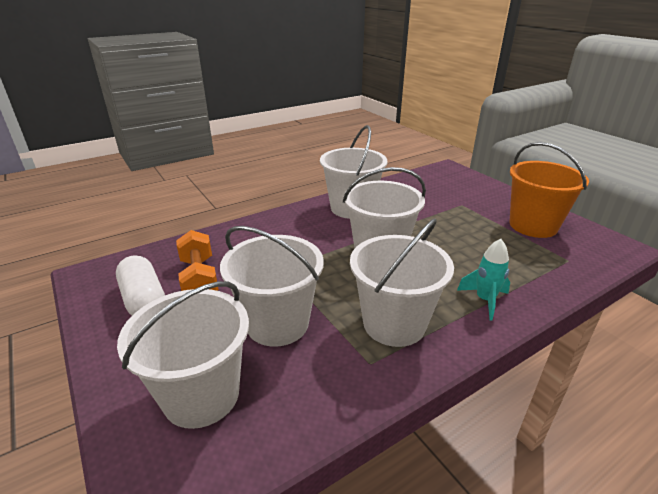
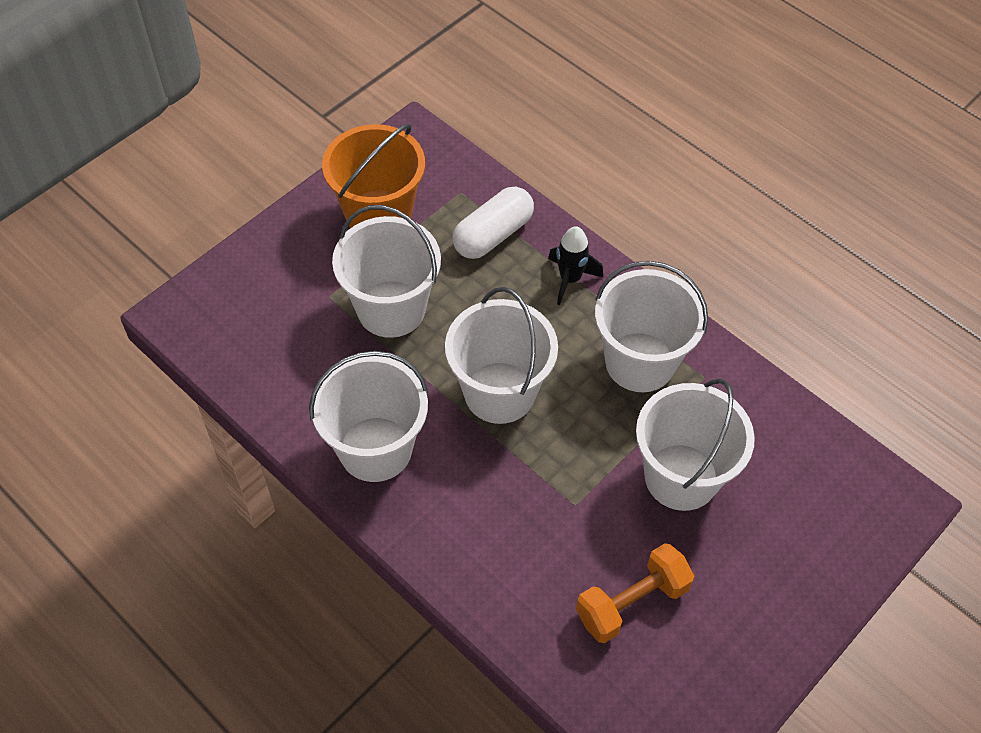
camera: 105 degrees left, 25 degrees up
white capsule [116,255,165,315] -> white capsule moved to [452,187,534,259]
white bucket [117,281,249,429] -> white bucket moved to [332,205,441,338]
turquoise rocket [457,239,510,321] -> black rocket [548,226,603,305]

